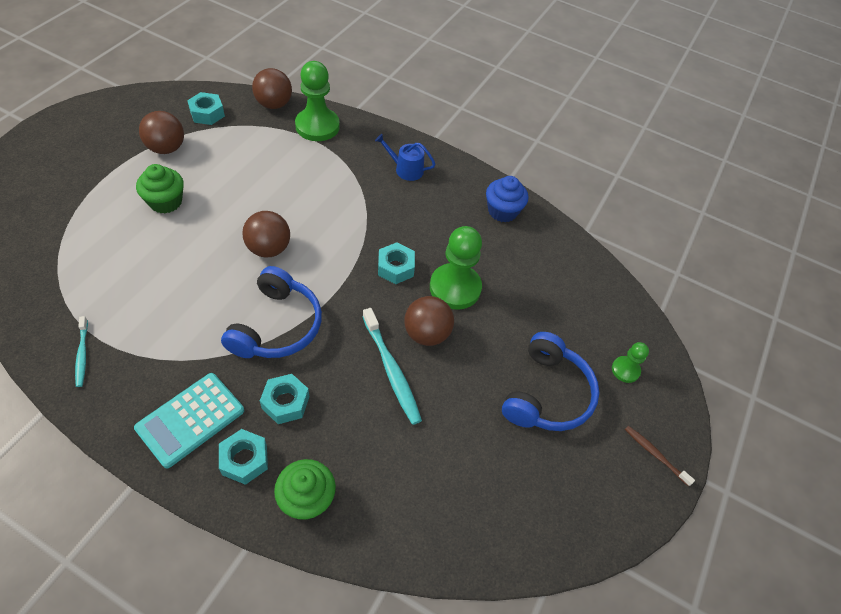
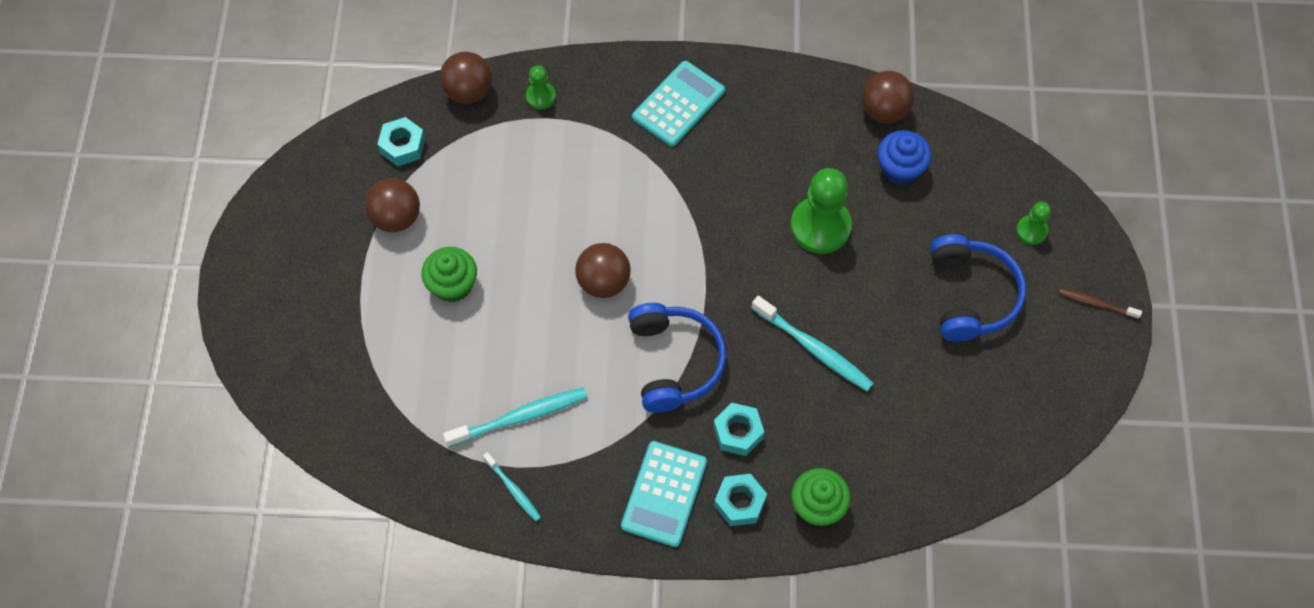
camera: 20 degrees left, 10 degrees up
green pawn [295,61,340,141] -> green pawn [526,66,556,110], size x0.51
blue watering can [375,134,436,181] -> turquoise calculator [632,61,725,147]
turquoise nut [378,242,415,284] -> none
brown ball [404,296,454,346] -> brown ball moved to [862,71,914,123]
blue cupcake [486,176,528,222] -> blue cupcake moved to [878,130,931,185]
none -> turquoise toothbrush [443,387,588,447]

